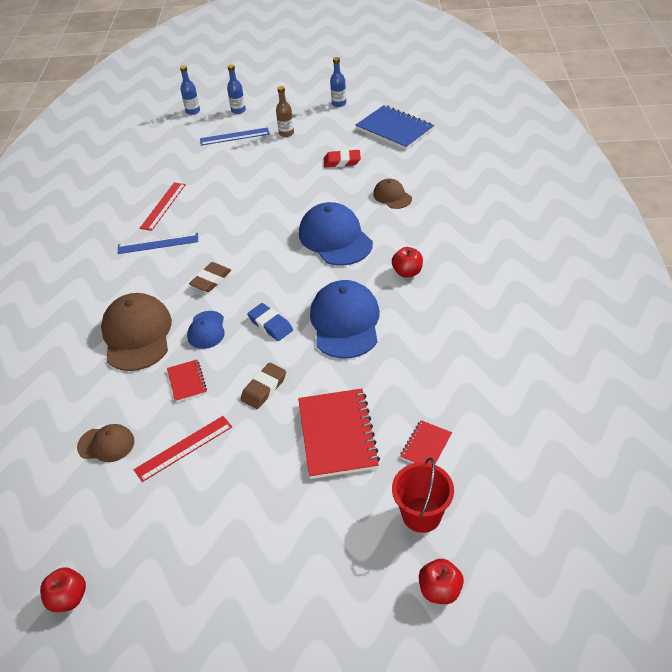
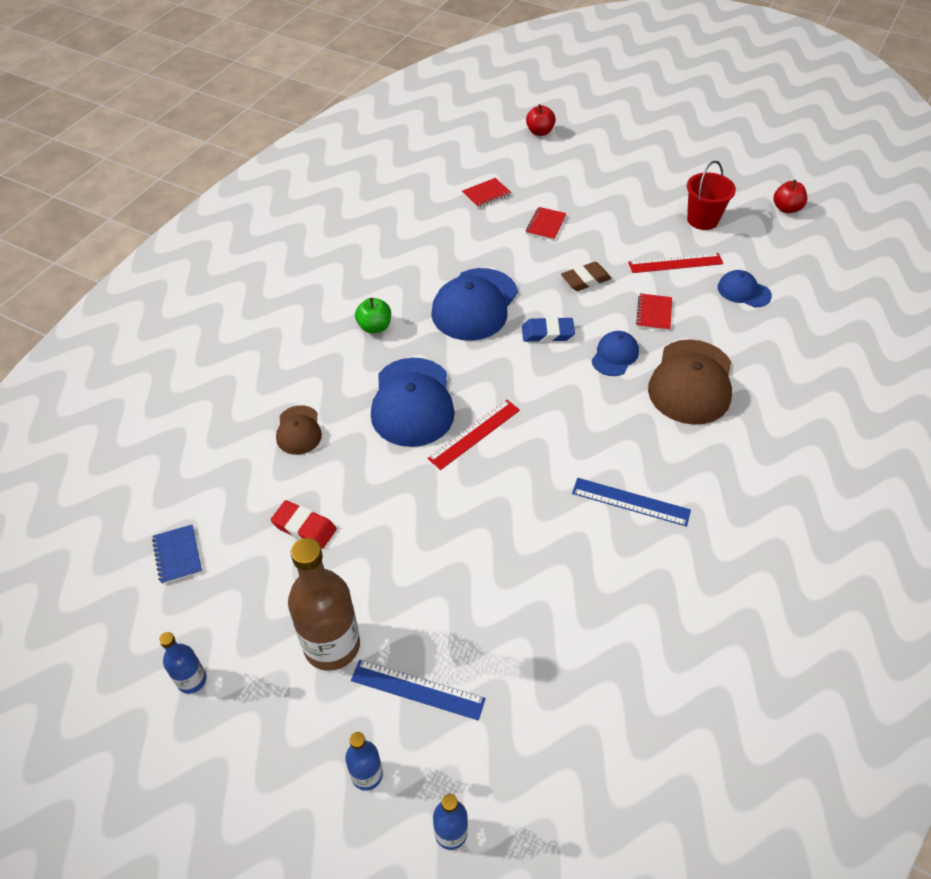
camera: 155 degrees left, 5 degrees up
brown cap [77,424,135,462] -> blue cap [718,270,772,307]
red ruler [140,182,186,231] -> red ruler moved to [427,400,520,470]
brown eraser [189,262,231,292] -> none
blue eraser [247,303,293,341] -> blue eraser turned 75 degrees counterclockwise [522,317,575,342]
brown bottle [276,86,294,137] -> brown bottle [288,538,360,671], size x1.97
red notebook [298,388,380,479] -> red notebook [526,207,567,241], size x0.51
blue notebook [356,105,434,150] -> blue notebook [152,525,202,584], size x0.51
red apple [392,247,423,277] -> green apple [355,298,391,333]
red bucket [392,457,454,533] -> red bucket moved to [687,161,736,230]

